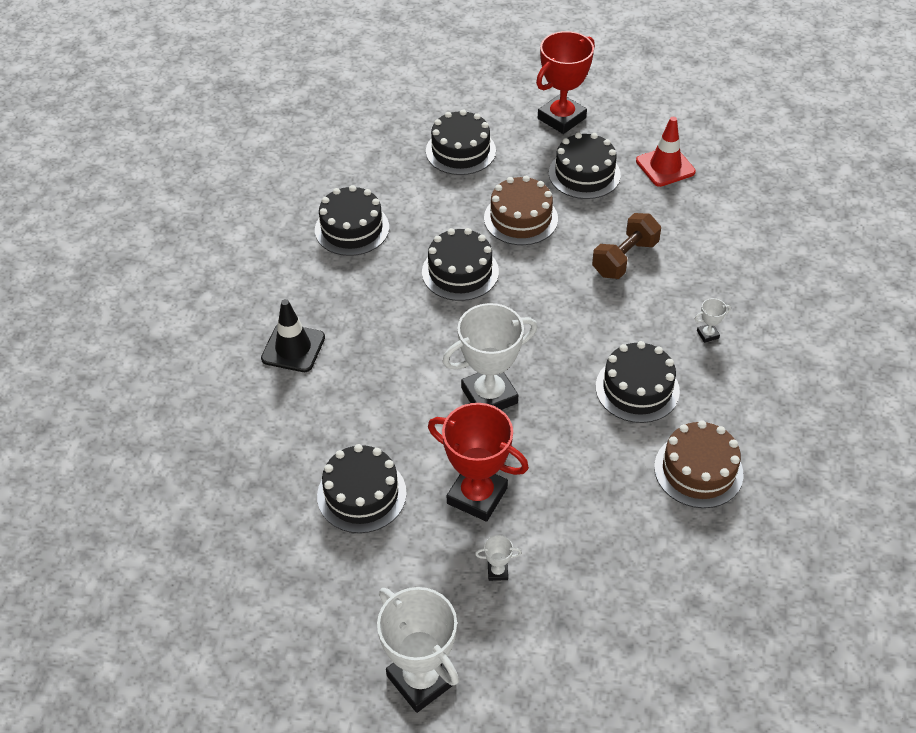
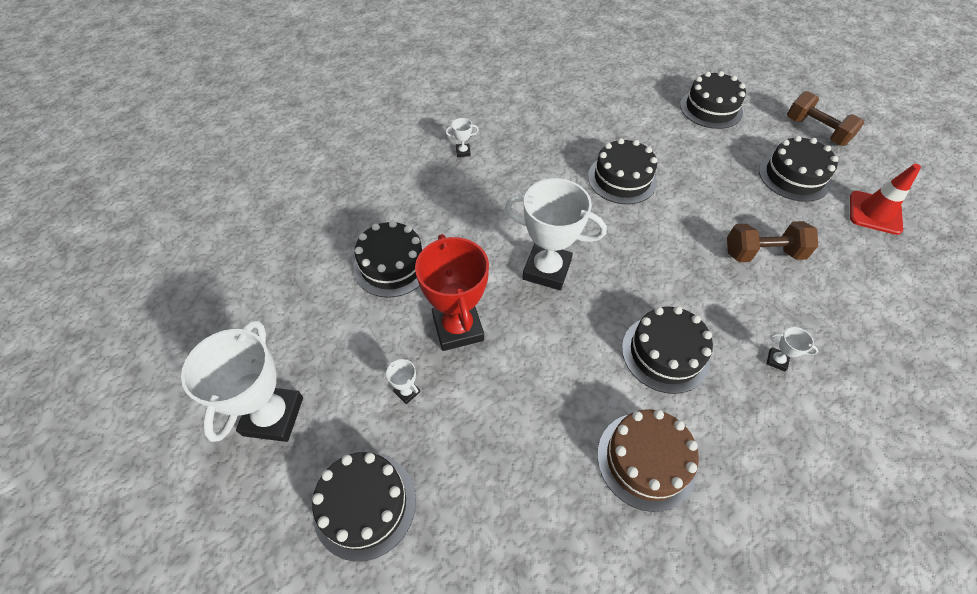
camera: 45 degrees right, 5 degrees up
black traffic cone [261,299,325,372] -> white trophy [446,118,479,157]
black cake [315,185,389,256] -> black cake moved to [312,452,416,562]
brown cake [484,176,558,245] -> none
red trophy [536,31,595,134] -> brown dumbbell [787,91,864,146]

